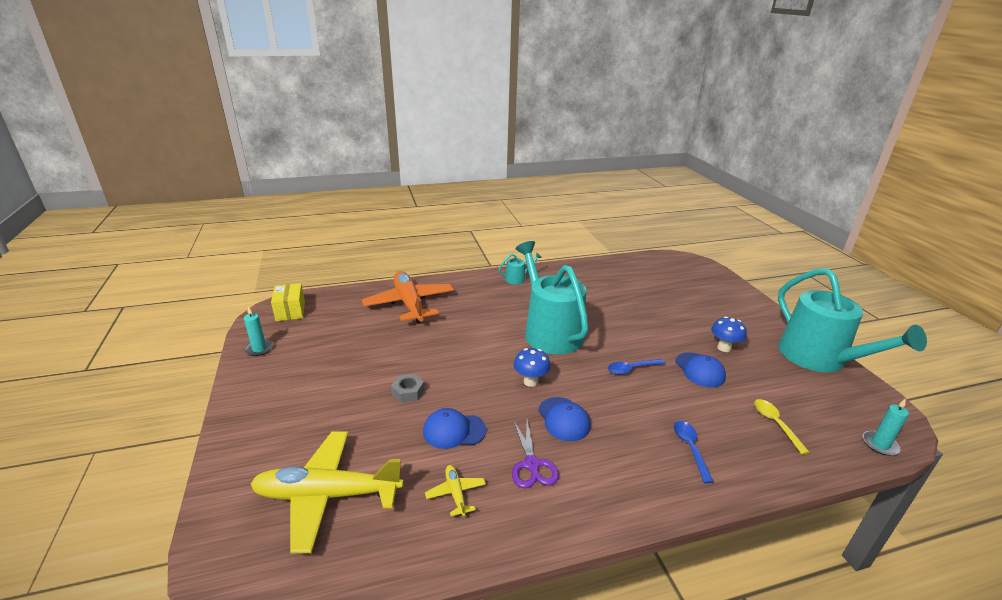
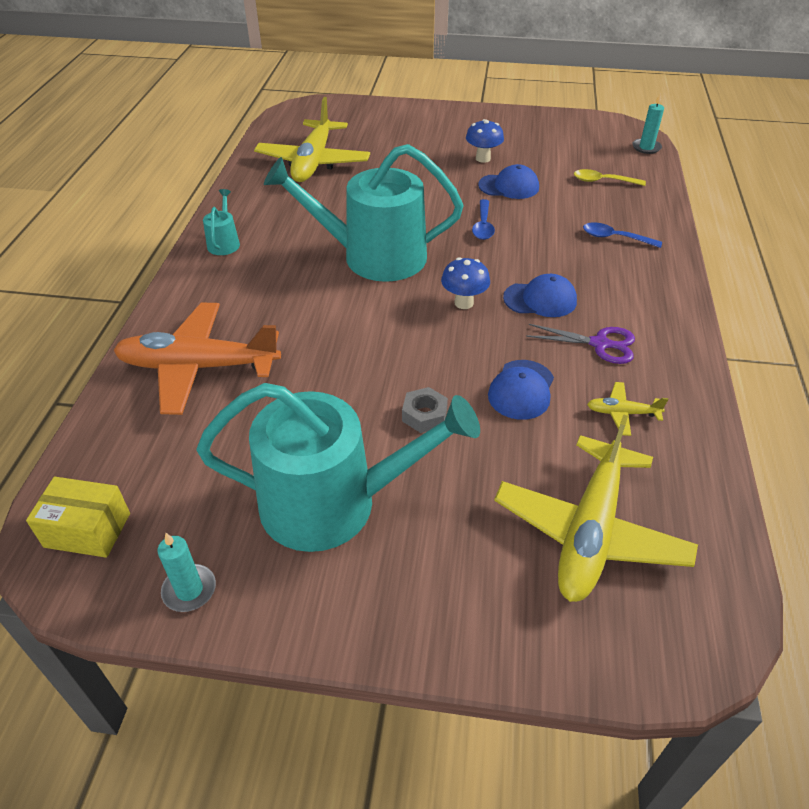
camera: 65 degrees left, 15 degrees up
turquoise watering can [778,268,927,373] -> turquoise watering can moved to [196,383,480,552]
none -> yellow plane [254,97,370,182]

